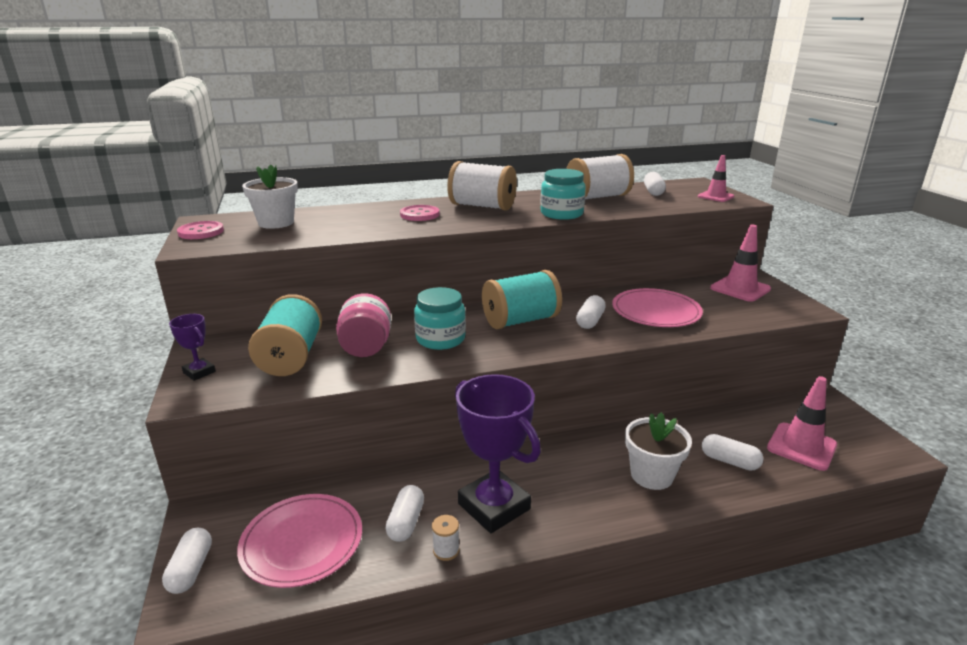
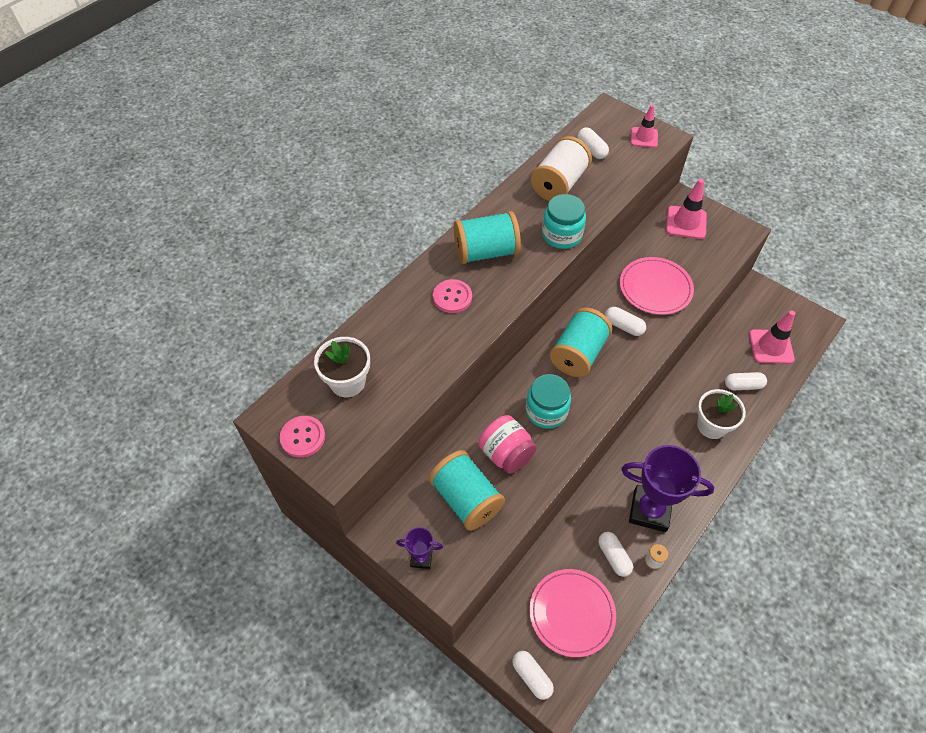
camera: 35 degrees left, 30 degrees up
white spool [447,161,517,210] -> turquoise spool [454,211,521,264]
white capsule [576,295,606,329] -> white capsule turned 45 degrees counterclockwise [605,307,646,336]

